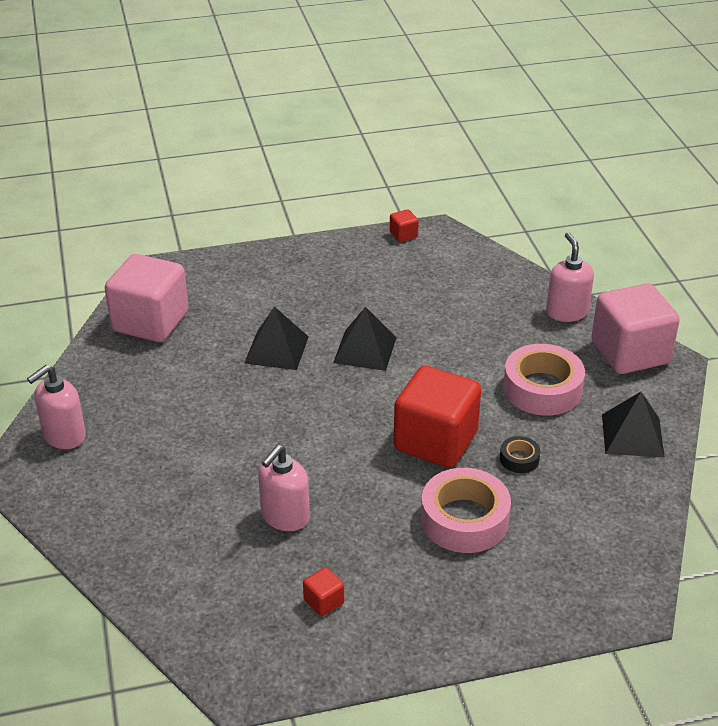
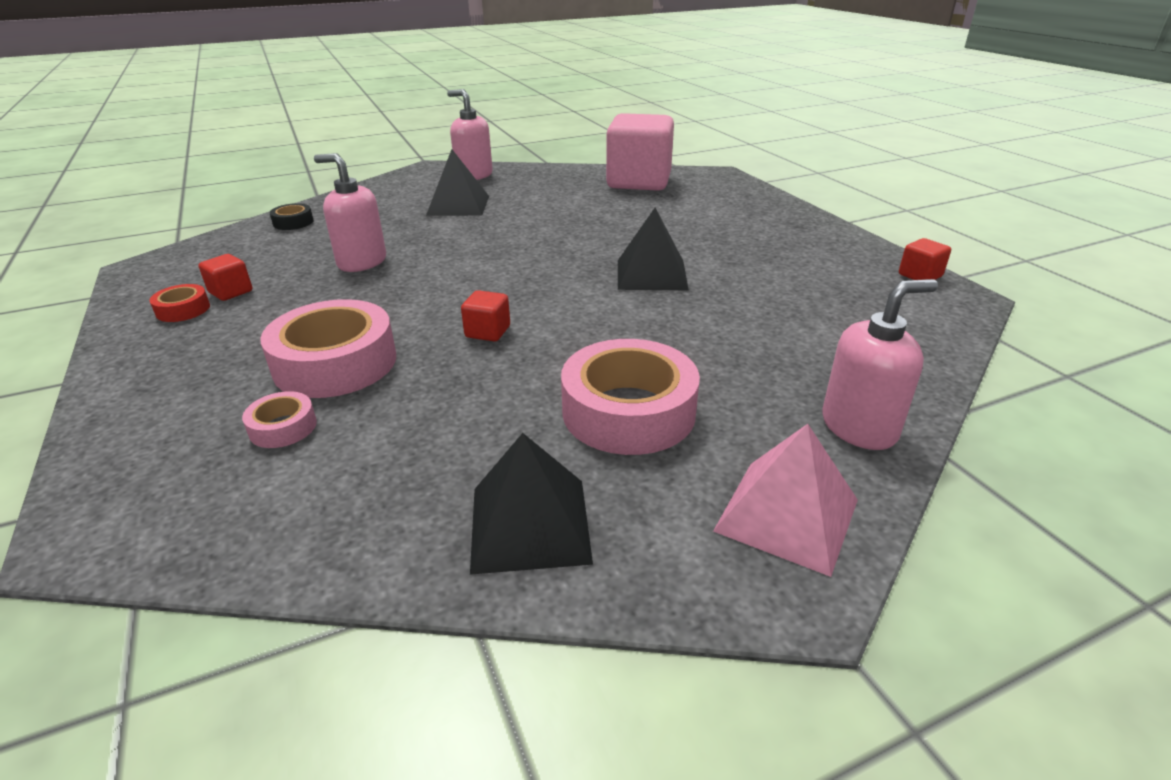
camera: 80 degrees right, 5 degrees down
black pyramid [244,307,309,370] -> black pyramid moved to [426,149,489,216]
red cube [394,365,481,468] -> red cube [461,290,510,341], size x0.40
black tape [500,436,540,473] -> black tape moved to [270,203,314,230]
pink cube [591,283,680,374] -> pink pyramid [713,424,858,577]
none -> red tape [149,284,210,322]
none -> pink tape [242,391,317,448]

